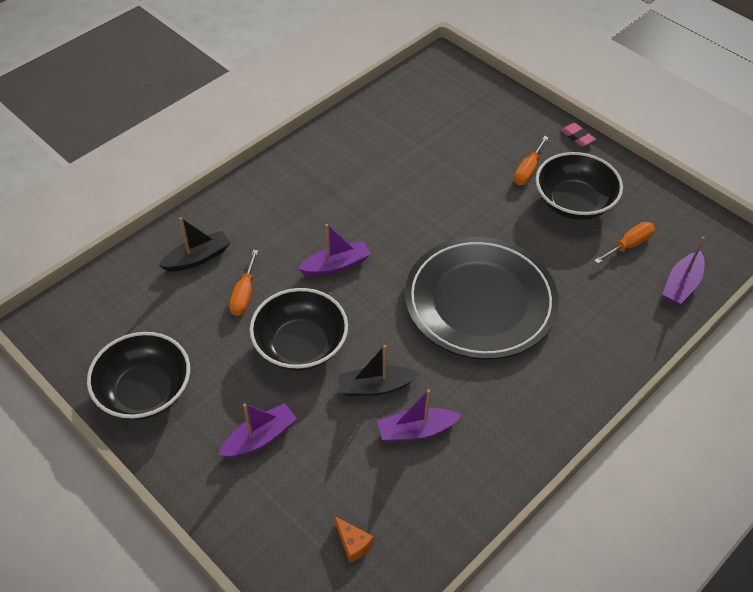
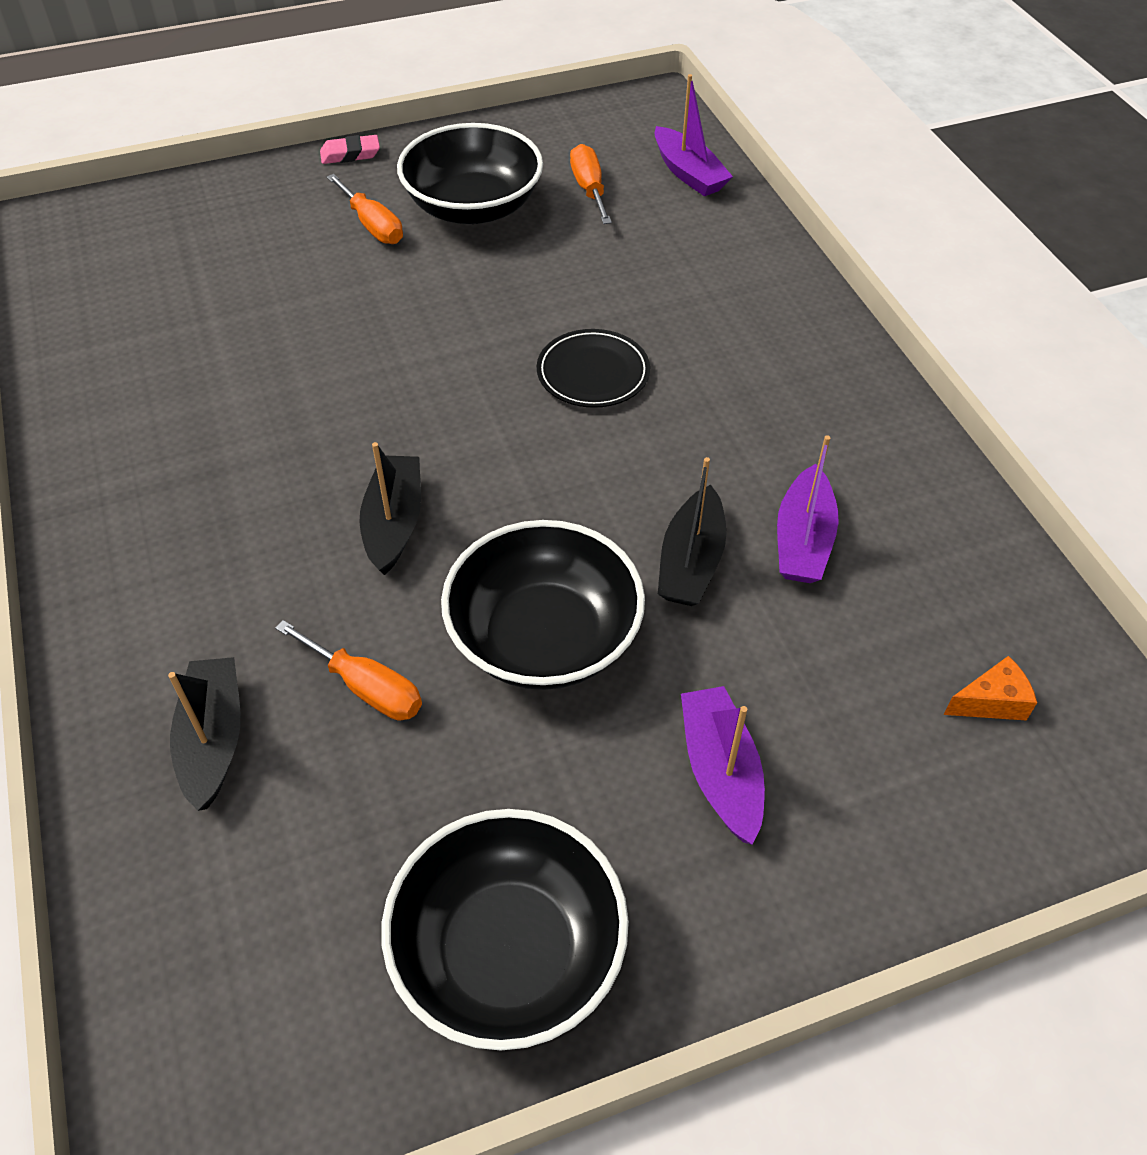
camera: 65 degrees left, 0 degrees up
purple boat [298,224,371,276] -> black boat [359,442,421,575]
black plate [405,237,559,360] -> black plate [537,329,650,408], size x0.42

